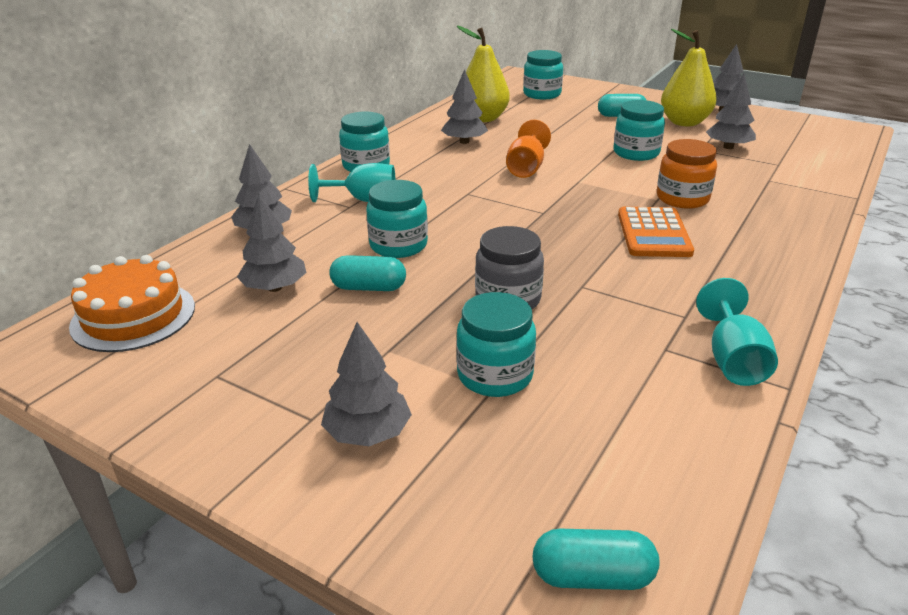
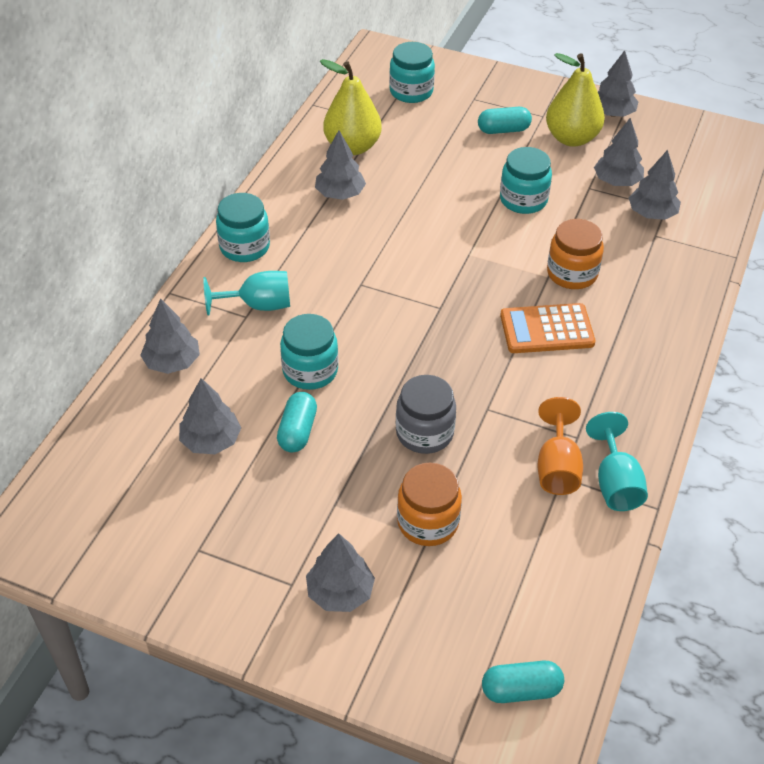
camera: 10 degrees left, 15 degrees up
orange cake [69,255,195,352] -> none
turquoise capsule [329,255,406,291] -> turquoise capsule turned 75 degrees counterclockwise [277,392,317,452]
turquoise jar [456,292,536,397] -> orange jar [397,463,462,546]
orange goblet [506,120,551,178] -> orange goblet moved to [538,397,583,495]
orange calculator [618,207,694,257] -> orange calculator turned 90 degrees clockwise [500,303,596,353]
none -> grey tree [629,150,681,220]

